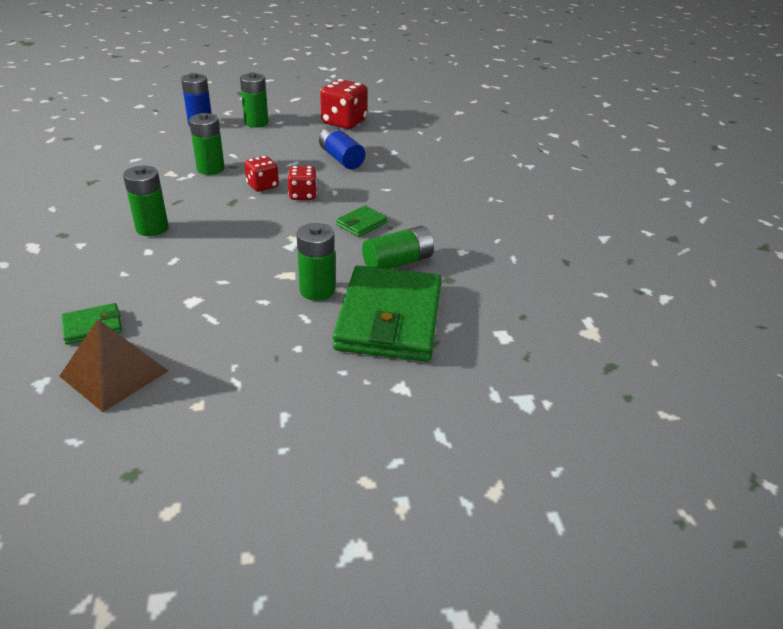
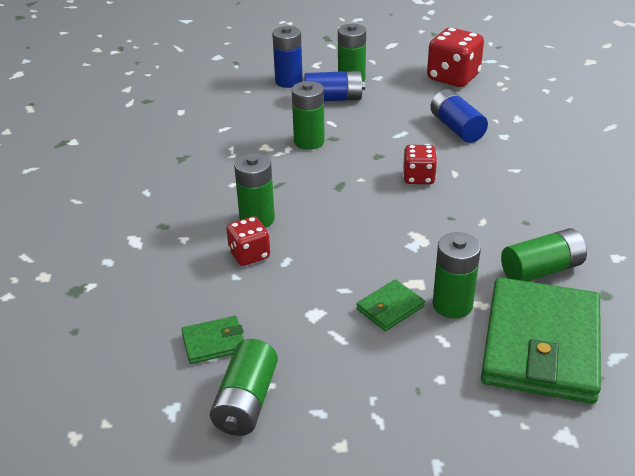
camera: 10 degrees right, 0 degrees up
brown pyramid [59,319,168,412] -> green battery [210,339,278,436]
red dice [245,156,279,192] -> red dice moved to [226,216,270,266]
green wallet [336,206,387,237] -> green wallet moved to [356,280,425,331]
none -> blue battery [305,71,365,101]

